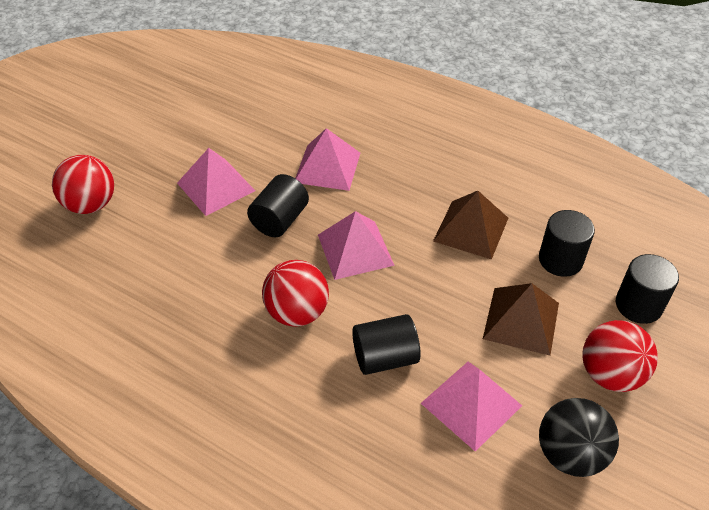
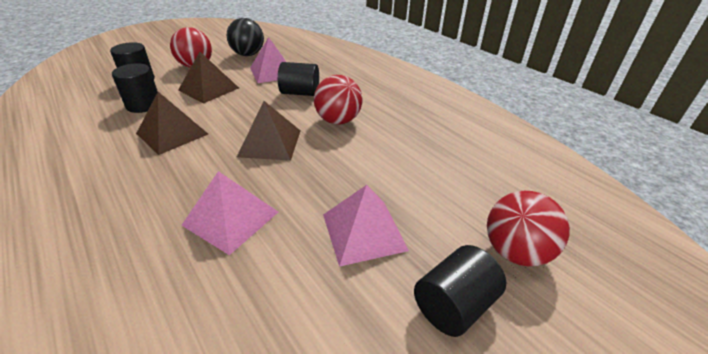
camera: 160 degrees left, 10 degrees down
black cylinder [247,174,309,237] -> black cylinder moved to [414,245,506,337]
pink pyramid [318,211,395,280] -> brown pyramid [237,101,300,160]

